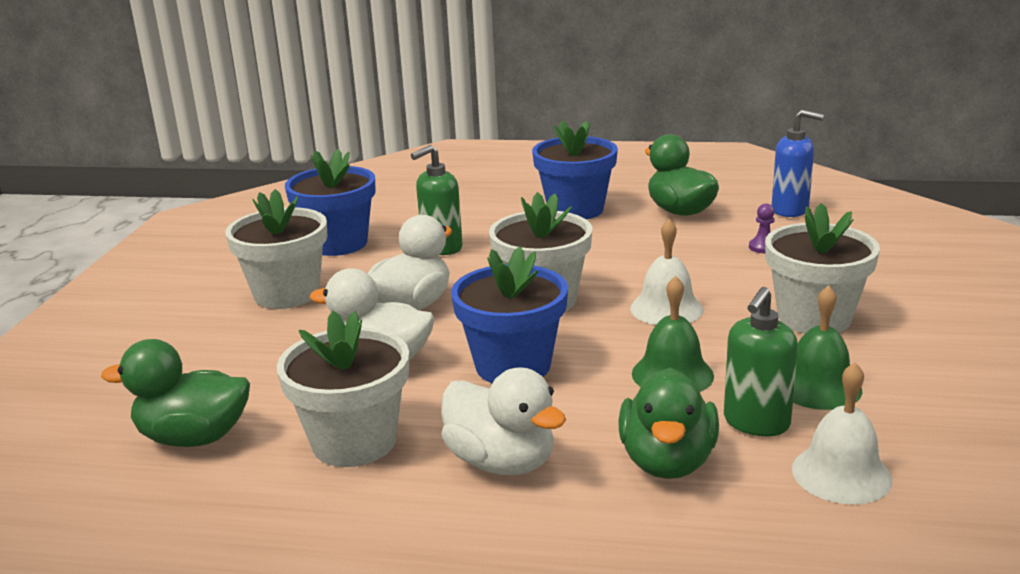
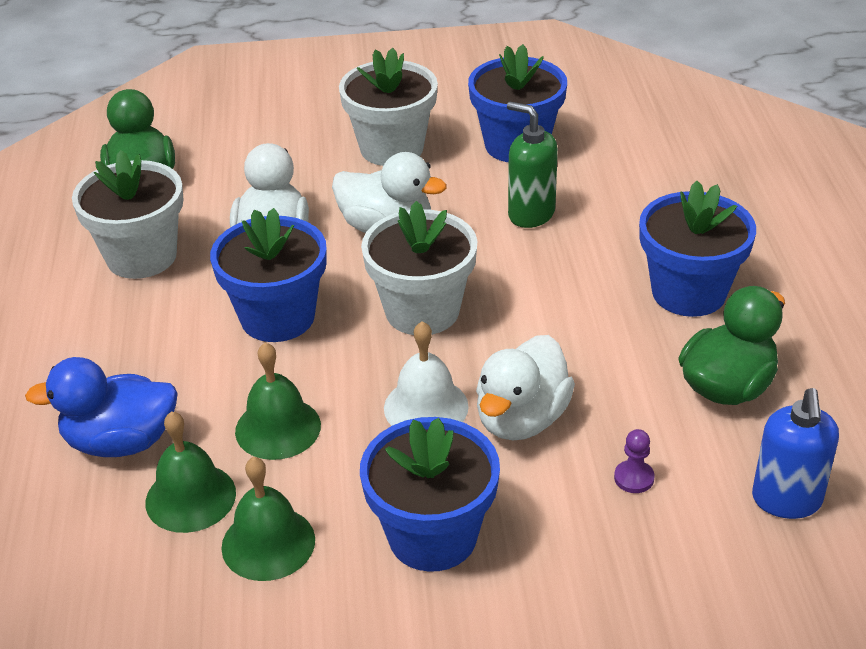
camera: 75 degrees right, 15 degrees up
white duck [441,367,566,475] -> white duck moved to [476,335,575,440]
green duck [619,368,719,479] -> blue duck [25,357,178,457]
green soap dispenser [724,287,798,436] -> green bell [145,411,236,533]
white flower pot [765,203,880,334] -> blue flower pot [360,417,500,572]
white bell [792,362,892,504] -> none

